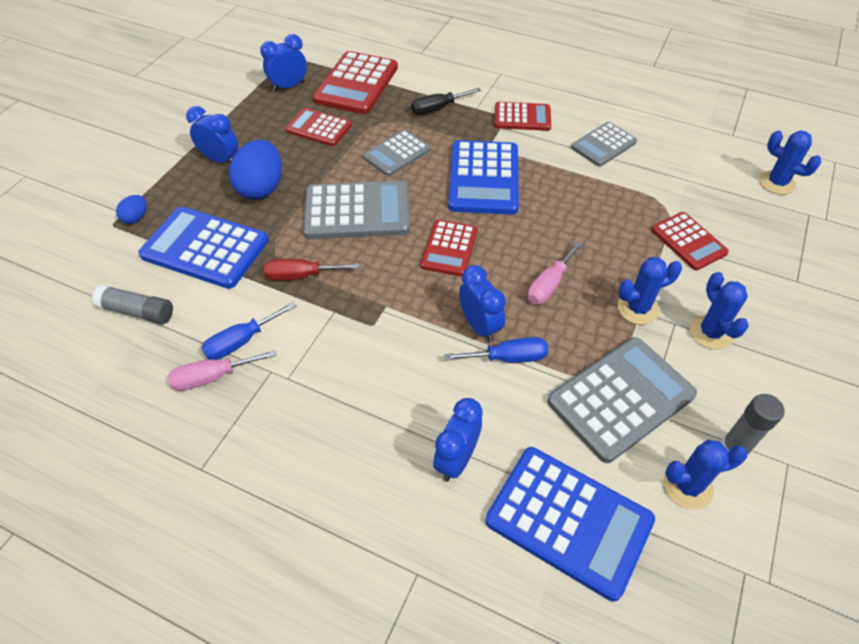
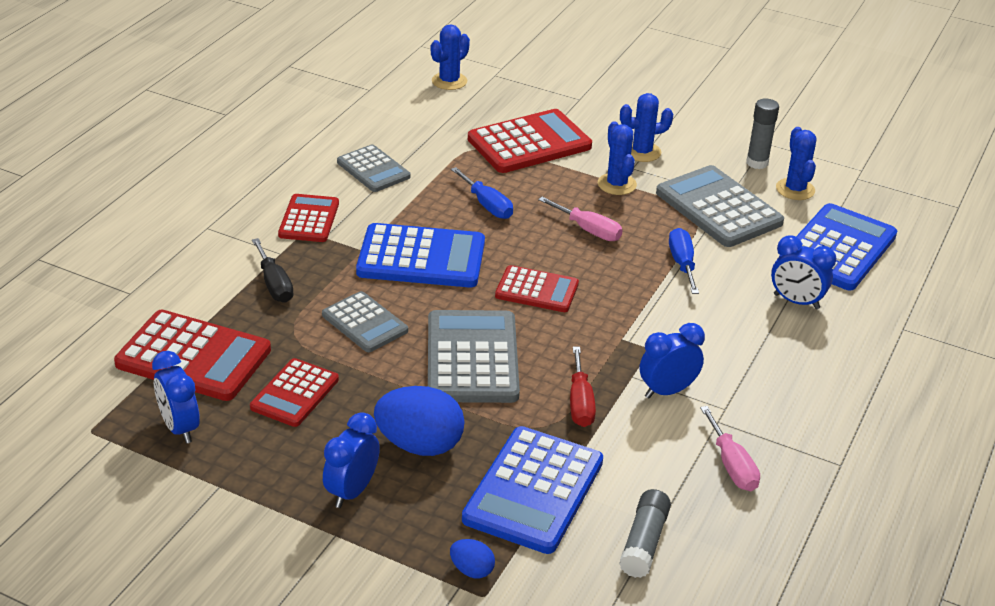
camera: 90 degrees left, 15 degrees down
blue screwdriver [202,302,296,360] -> blue screwdriver moved to [451,167,513,219]
blue clock [459,265,506,342] -> blue clock moved to [640,323,705,399]
red calculator [651,212,729,270] -> red calculator [468,109,592,173], size x1.64

